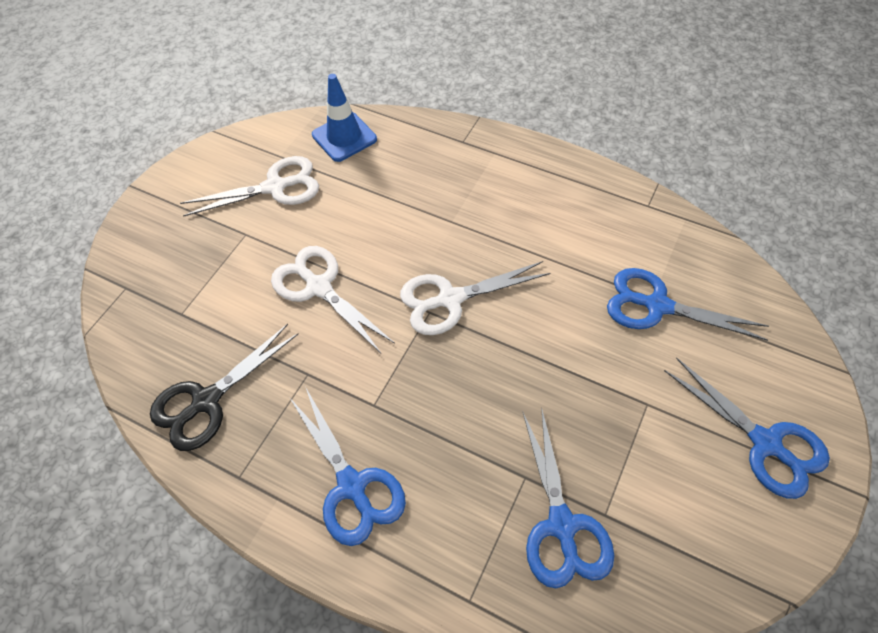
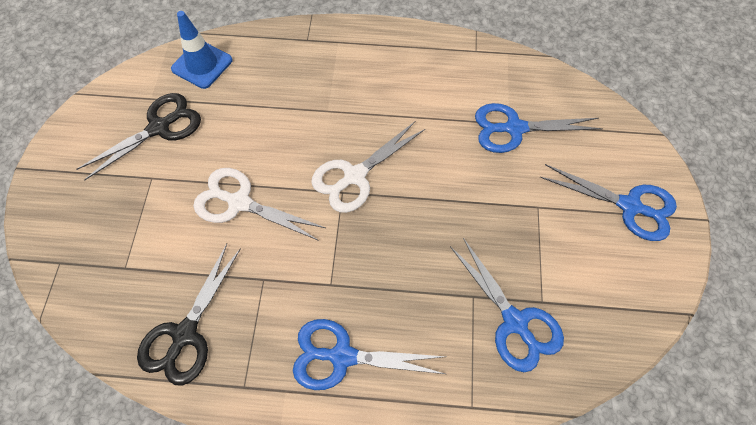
camera: 25 degrees left, 5 degrees up
white scissors [180,156,319,217] -> black scissors [76,93,201,180]
blue scissors [289,388,406,546] -> blue scissors turned 150 degrees clockwise [293,319,446,390]

